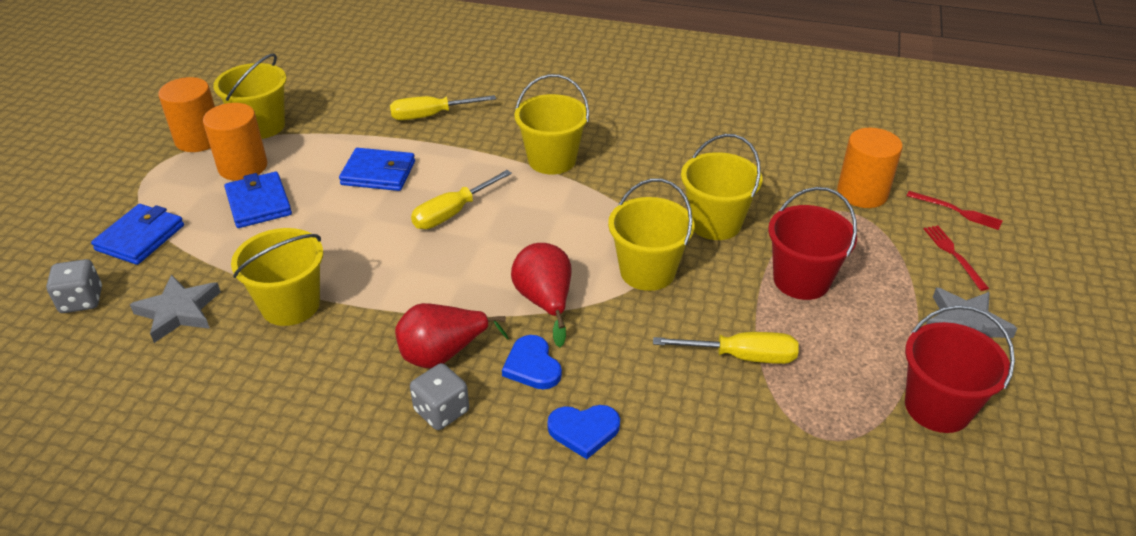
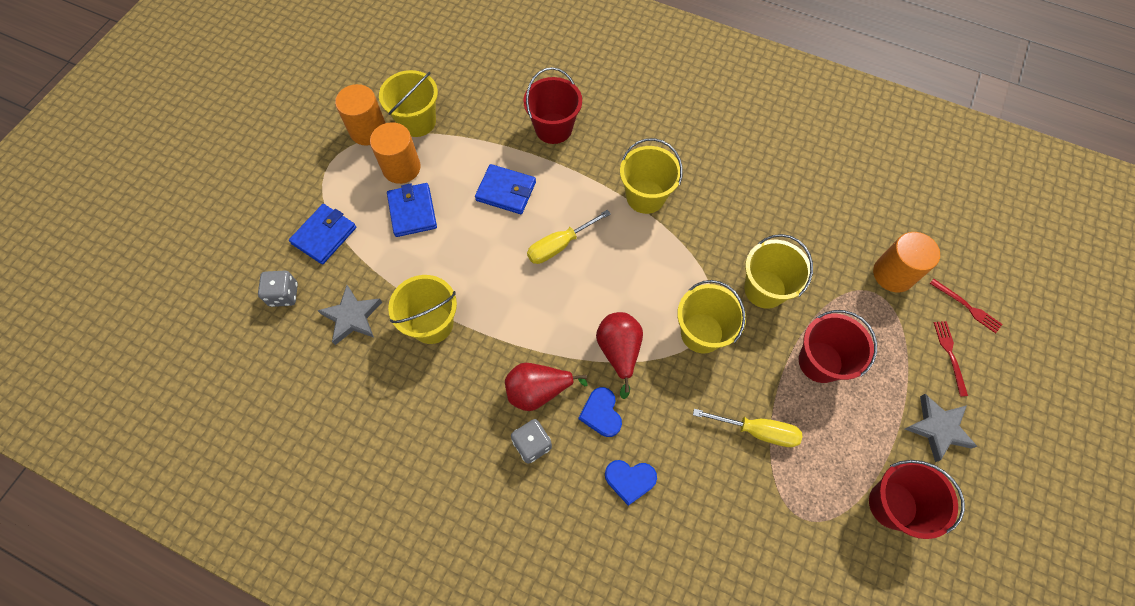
camera: 10 degrees right, 25 degrees up
yellow screwdriver [390,95,496,120] -> red bucket [523,67,582,144]

